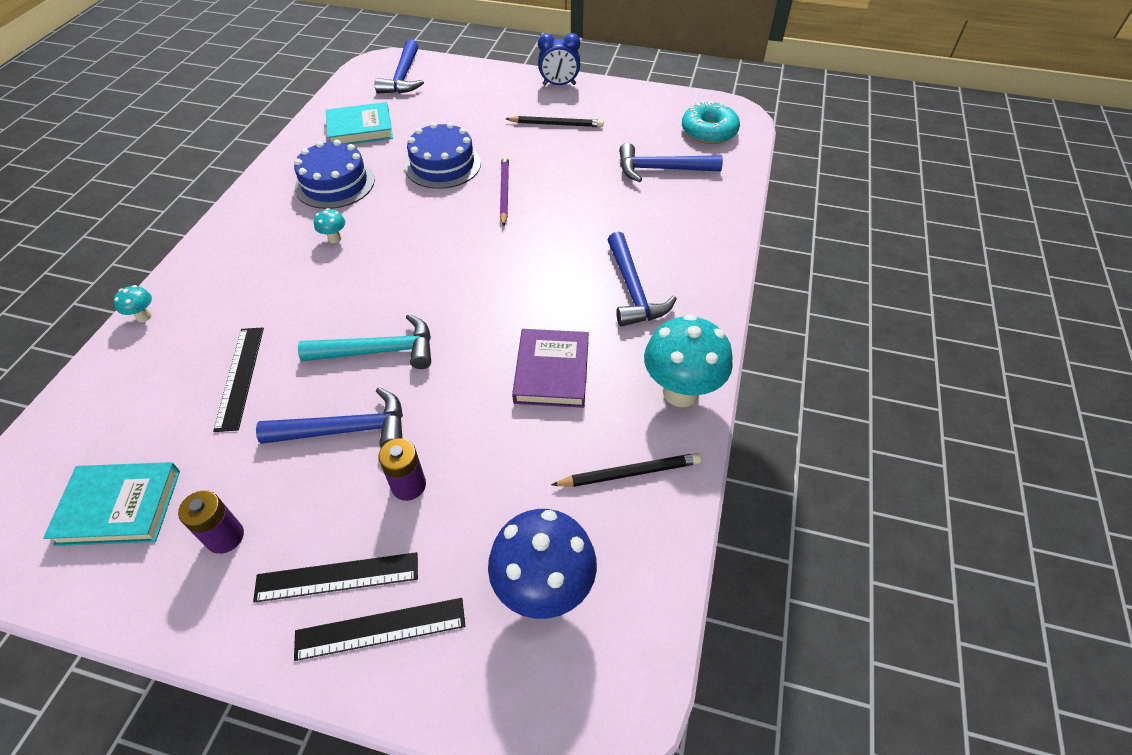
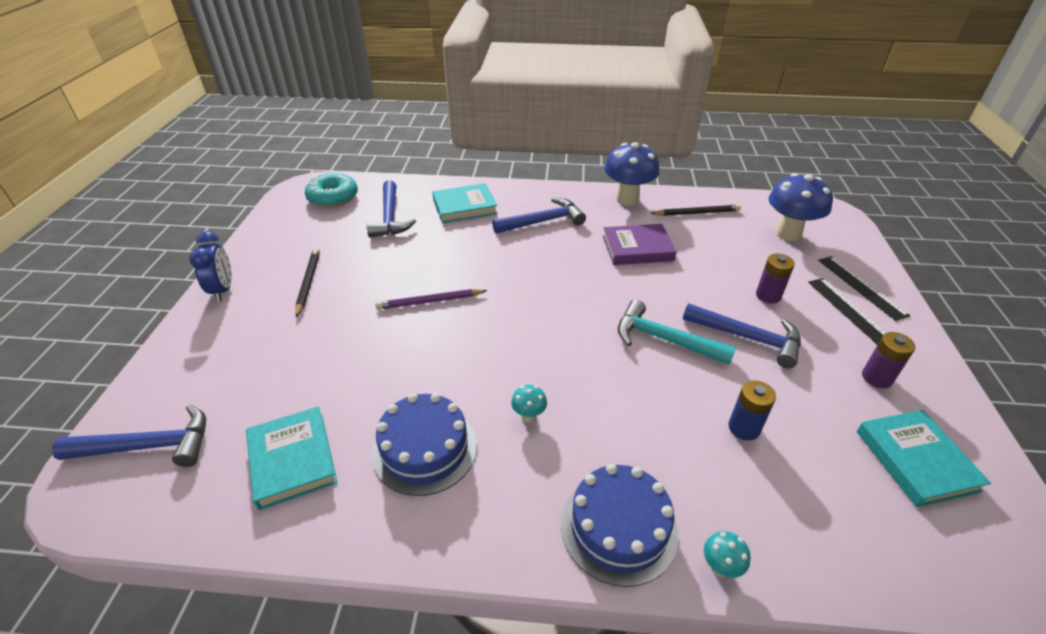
camera: 100 degrees left, 10 degrees down
black ruler [213,327,264,432] -> blue battery [728,380,776,441]
blue hammer [256,387,403,448] -> blue hammer turned 135 degrees clockwise [683,303,801,368]
turquoise hammer [298,314,431,369] -> turquoise hammer turned 45 degrees counterclockwise [618,300,736,365]
blue cake [405,122,481,189] -> blue cake moved to [561,464,678,587]
black pencil [551,453,701,487] -> black pencil turned 105 degrees clockwise [651,204,741,216]
turquoise mushroom [644,314,733,407] -> blue mushroom [604,142,659,206]
none -> turquoise book [432,183,497,223]

